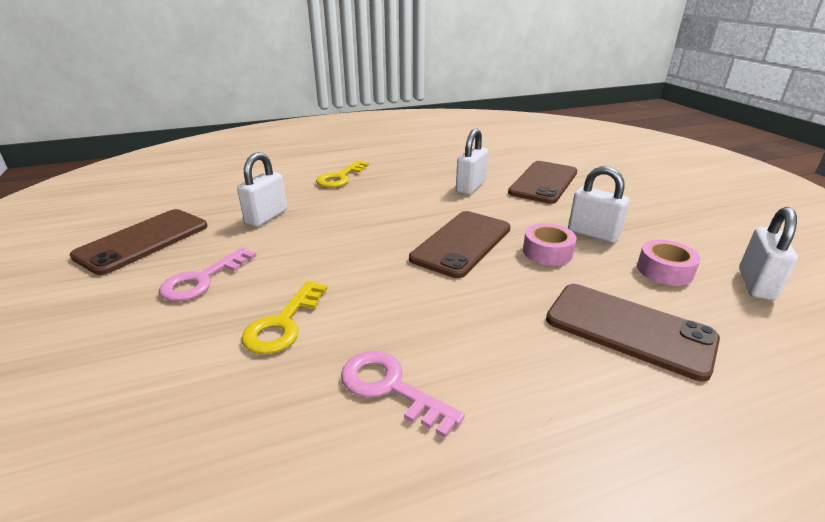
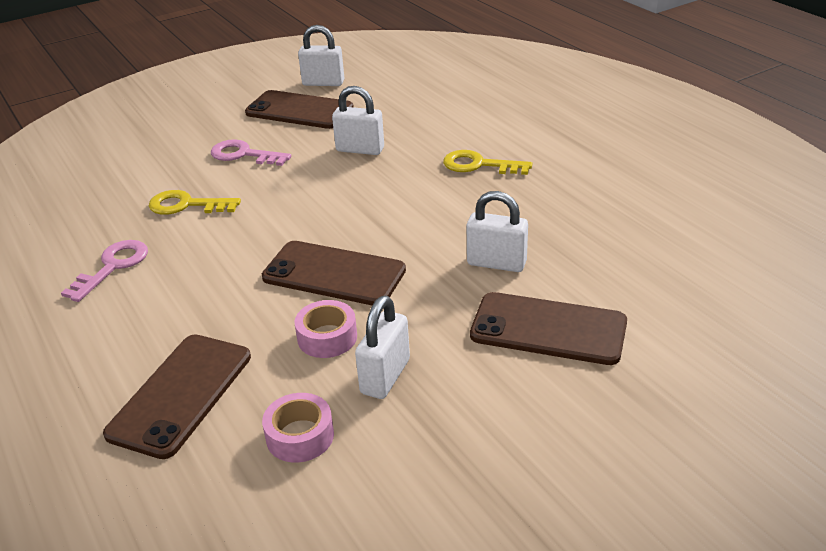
camera: 80 degrees right, 5 degrees up
white padlock [739,207,798,300] -> white padlock moved to [298,25,344,86]

